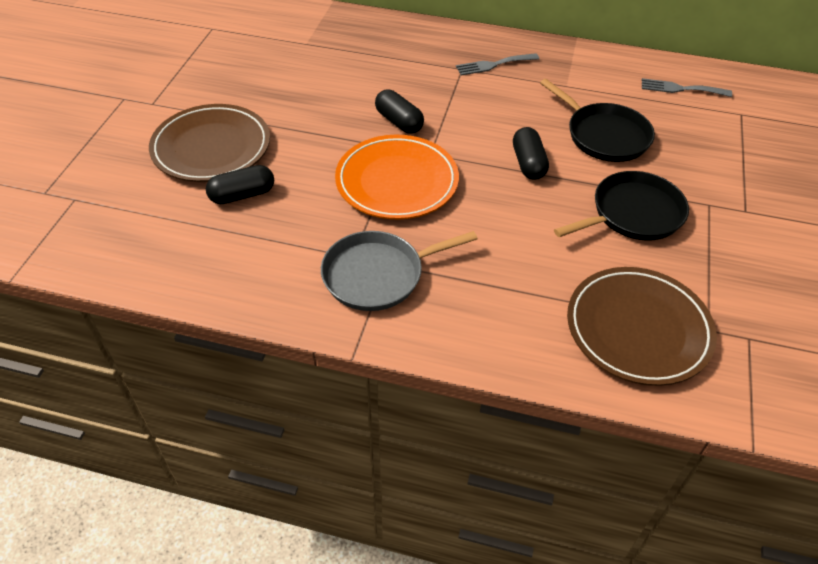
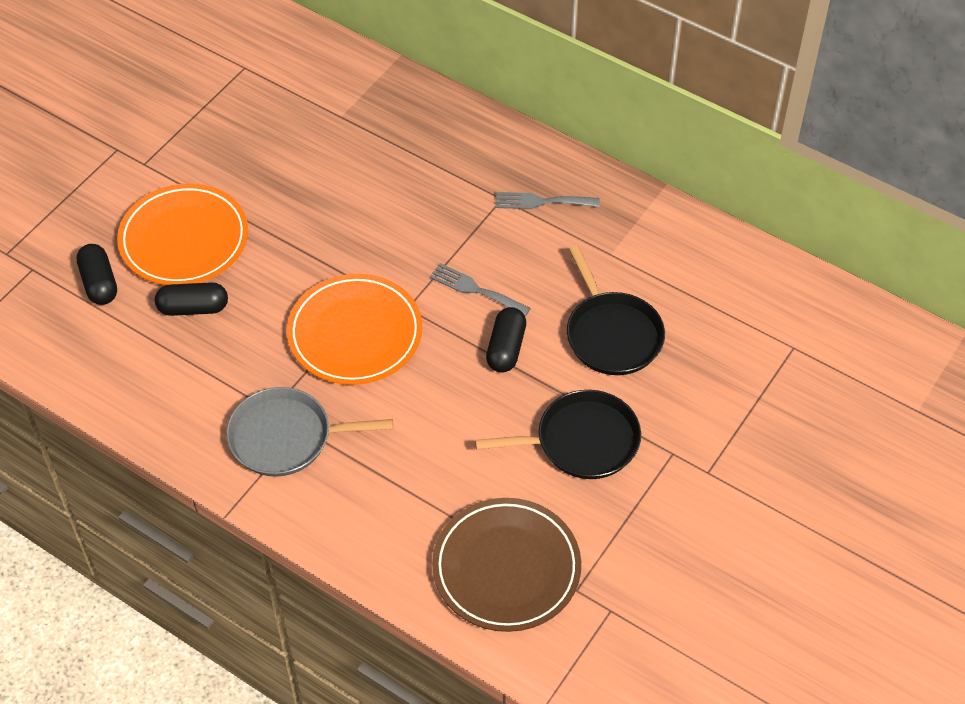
camera: 20 degrees right, 5 degrees up
brown plate [149,104,270,182] -> orange plate [117,183,248,285]
black capsule [375,90,424,134] -> black capsule moved to [76,244,117,305]
grey fork [642,78,732,97] -> grey fork moved to [429,263,531,317]

